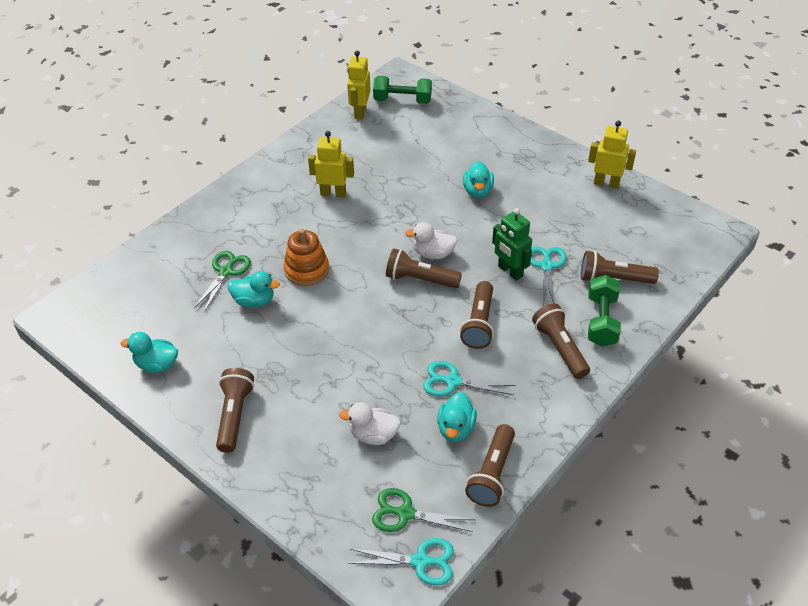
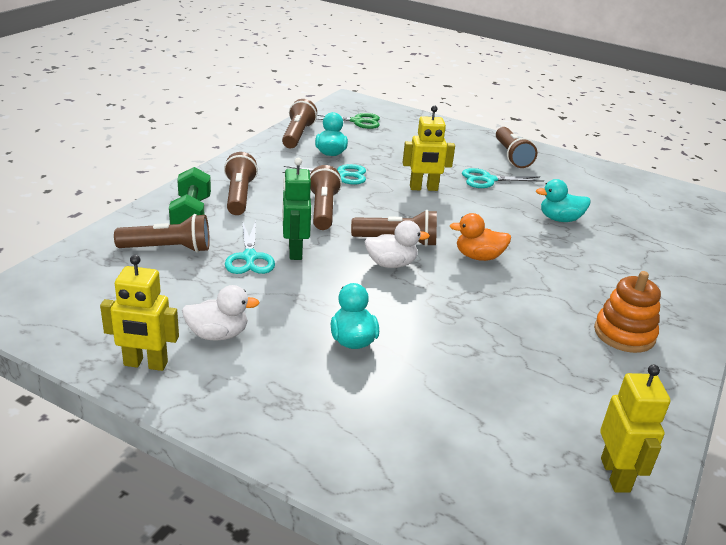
camera: 165 degrees right, 15 degrees down
turquoise duck [121,332,178,373] -> none
green scissors [193,251,251,312] -> none
orange stacking toy [284,229,329,286] -> orange stacking toy moved to [594,271,661,353]
yellow robot [308,131,354,197] -> yellow robot moved to [403,105,455,191]
white duck [339,402,401,445] -> white duck moved to [182,285,260,341]
turquoise scissors [348,538,454,586] -> turquoise scissors moved to [462,168,544,188]
green dumbbell [373,76,432,104] -> none
green robot [492,208,532,281] -> green robot turned 135 degrees counterclockwise [282,158,311,260]
brown flashlight [532,304,590,379] -> brown flashlight turned 150 degrees counterclockwise [224,152,258,215]
none -> orange duck [450,213,511,261]

